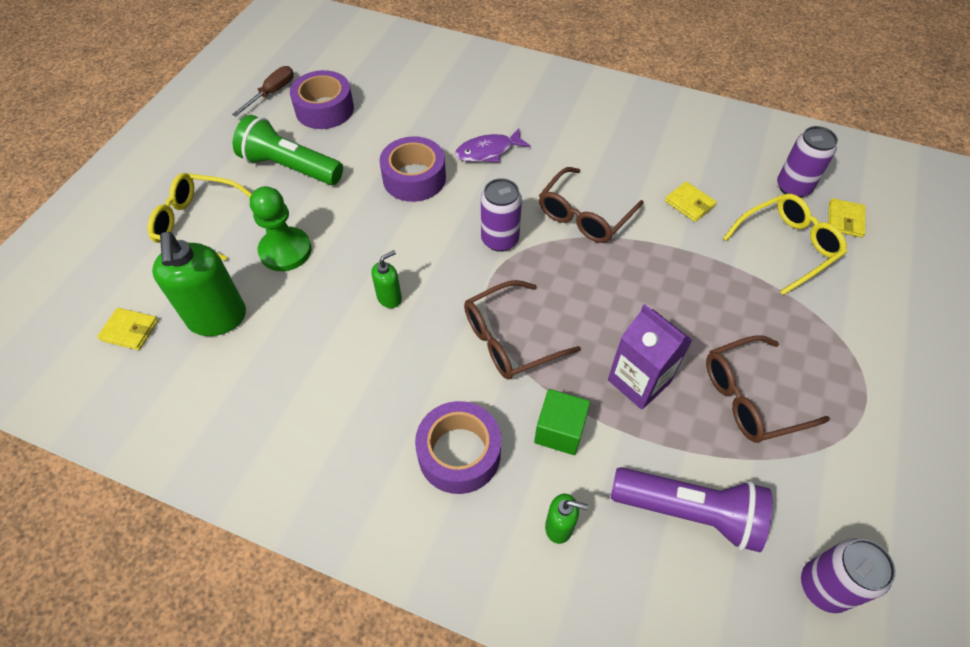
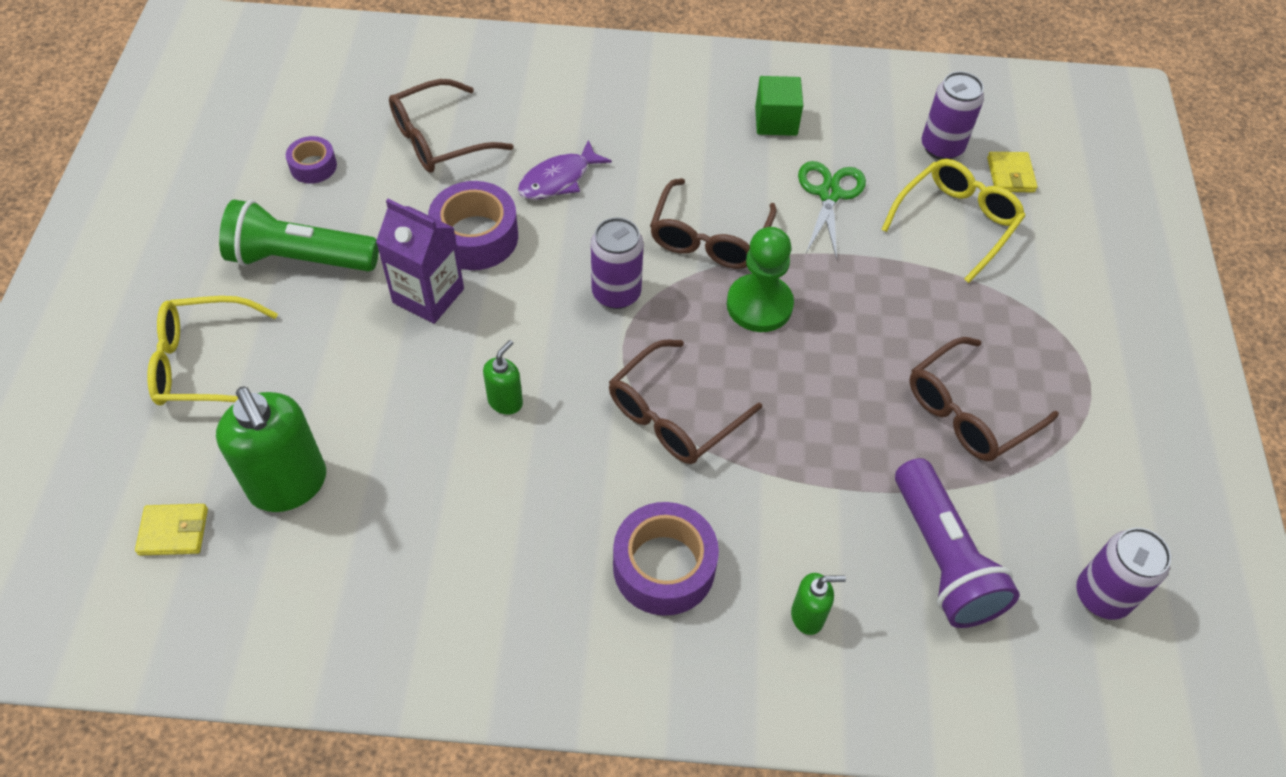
camera: 20 degrees left, 0 degrees up
brown screwdriver [232,66,294,117] -> none
green pawn [250,186,312,271] -> green pawn moved to [727,227,794,332]
purple tape [290,70,354,129] -> purple tape [286,136,337,184], size x0.56
green cube [534,389,590,455] -> green cube moved to [755,76,803,136]
purple carton [608,304,692,410] -> purple carton moved to [376,199,464,324]
purple flashlight [611,467,772,552] -> purple flashlight turned 75 degrees clockwise [895,458,1020,628]
yellow wallet [665,181,716,222] -> green scissors [798,161,866,260]
none -> brown glasses [389,79,514,173]

